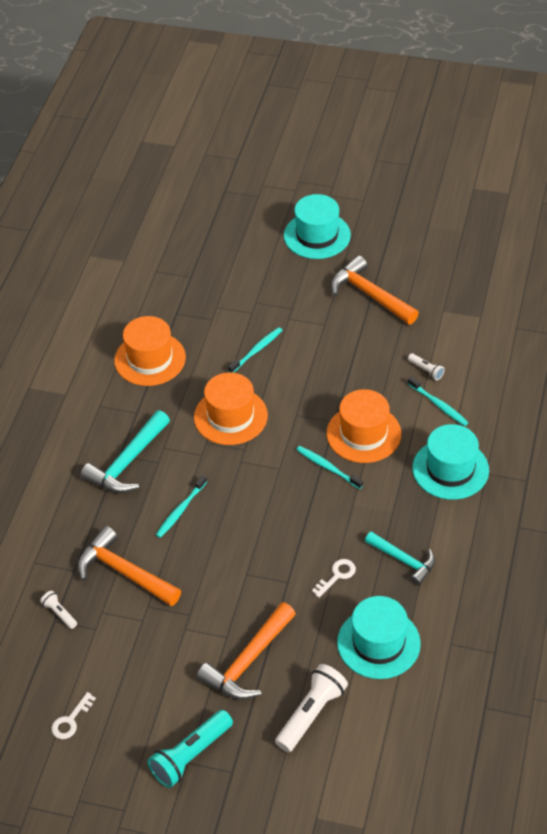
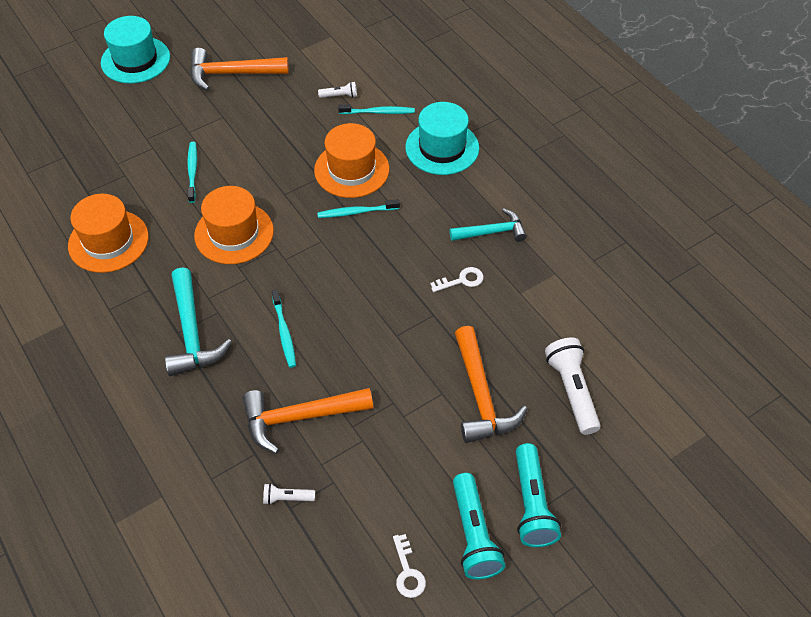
camera: 50 degrees left, 5 degrees up
white key [312,559,356,598] -> white key turned 75 degrees clockwise [430,267,484,292]
turquoise hat [337,596,421,679] -> none
none -> turquoise flashlight [453,473,505,579]

